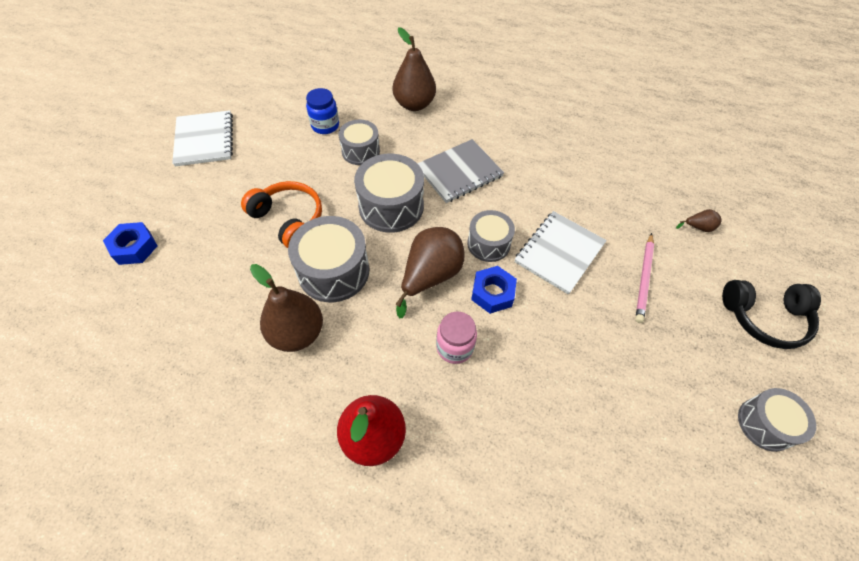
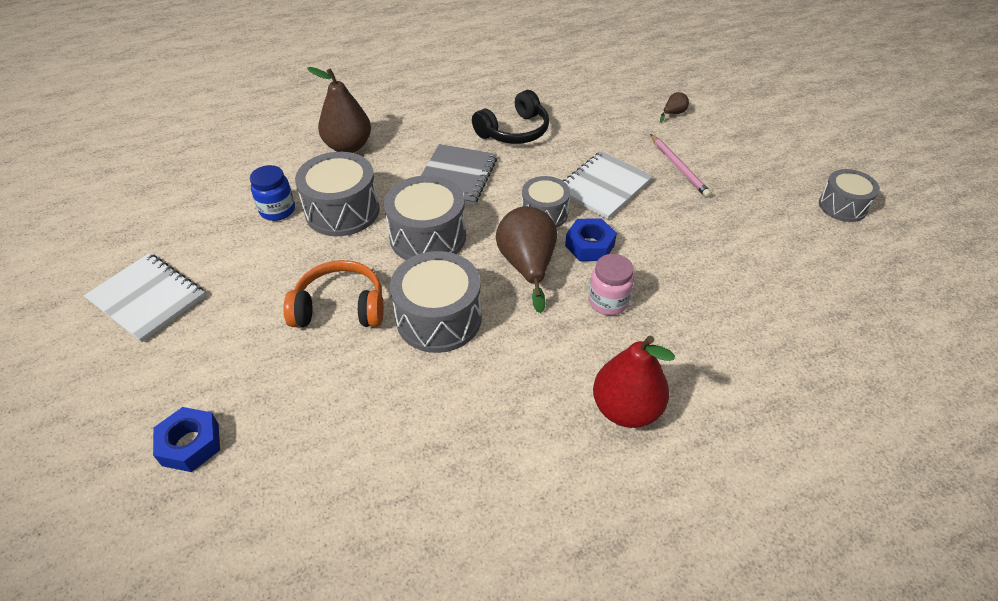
camera: 40 degrees left, 10 degrees down
brown pear [250,264,323,352] -> none
grey drum [339,120,380,165] -> grey drum [295,152,380,236], size x1.58
white notebook [515,211,607,294] -> white notebook turned 45 degrees clockwise [563,151,653,219]
black headphones [722,280,821,349] -> black headphones moved to [472,90,549,144]

